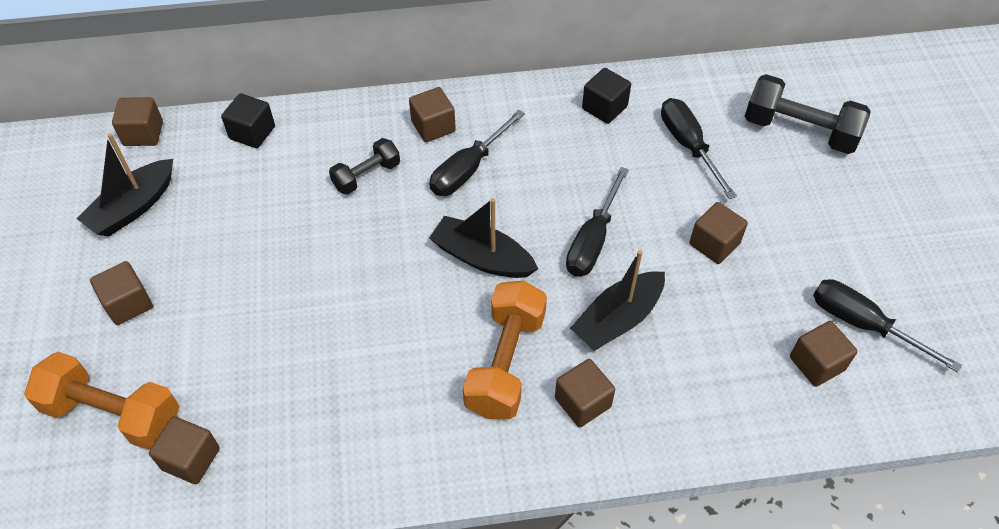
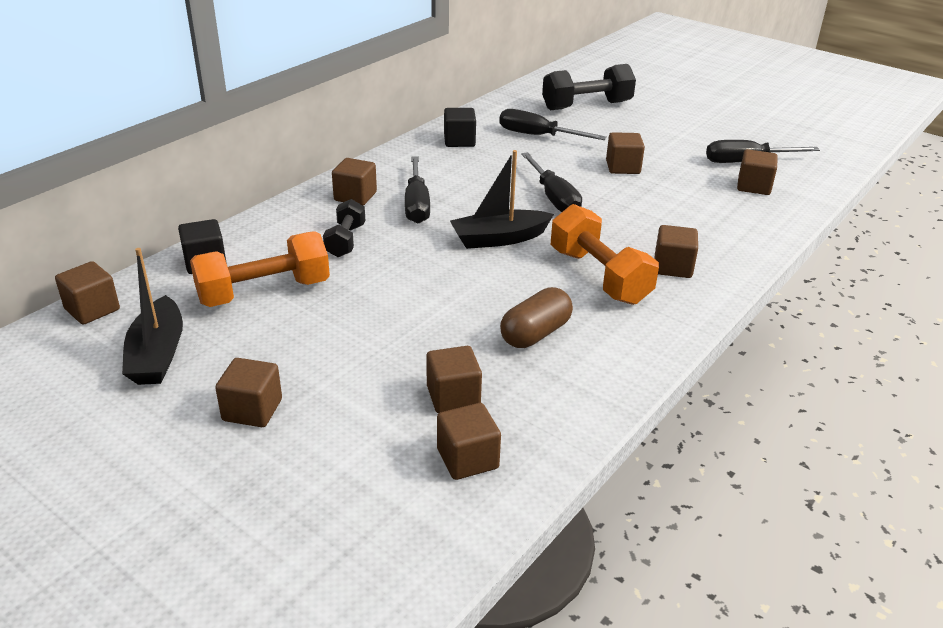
camera: 45 degrees left, 20 degrees down
orange dumbbell [24,352,179,450] -> orange dumbbell moved to [190,231,330,307]
black boat [570,250,665,351] -> none
none -> brown cube [426,346,482,413]
none -> brown capsule [500,287,573,348]

